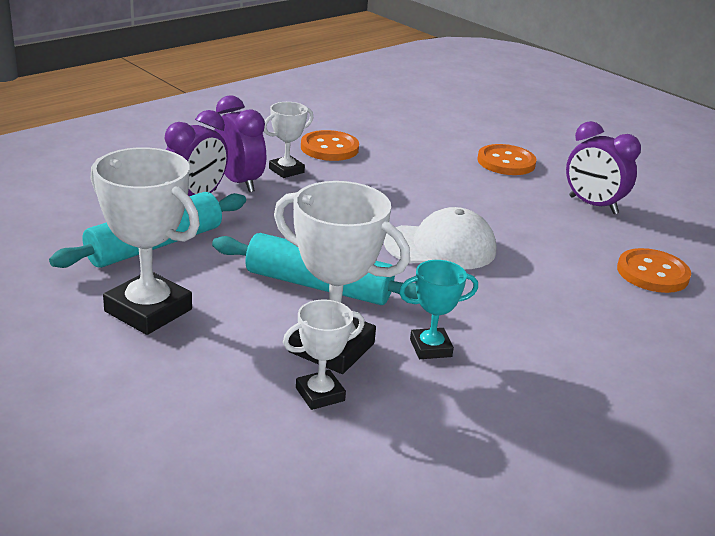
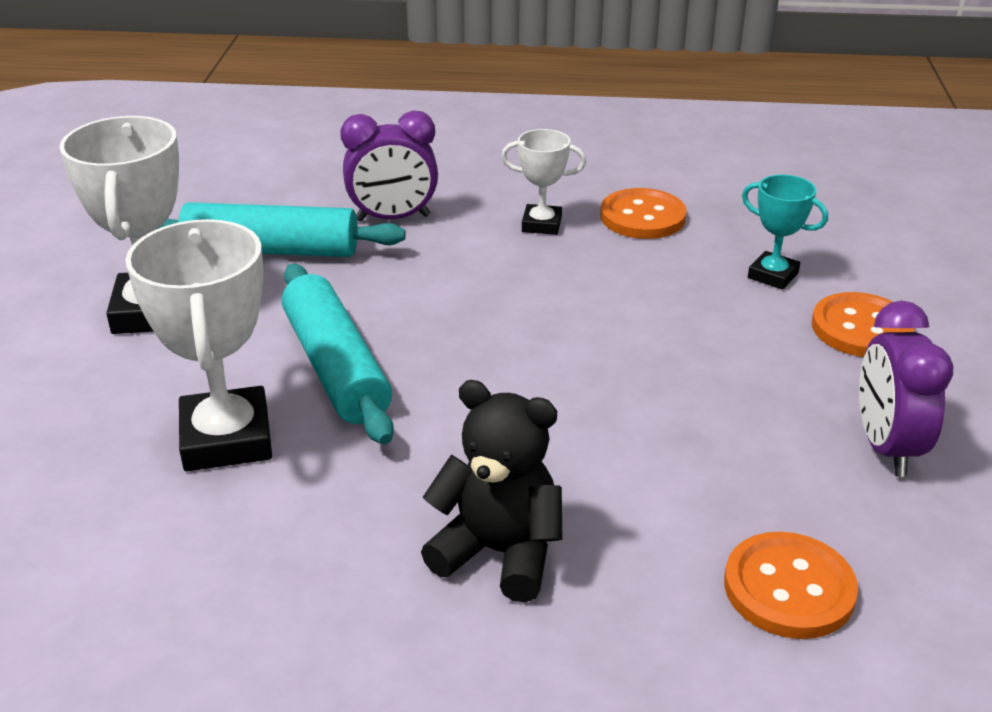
camera: 50 degrees right, 5 degrees up
purple clock [214,95,266,192] -> none
white trophy [283,300,365,410] -> none
white cap [384,207,496,269] -> none
turquoise trophy [399,260,478,359] -> turquoise trophy moved to [742,175,828,290]
none -> black teddy bear [421,380,563,602]

